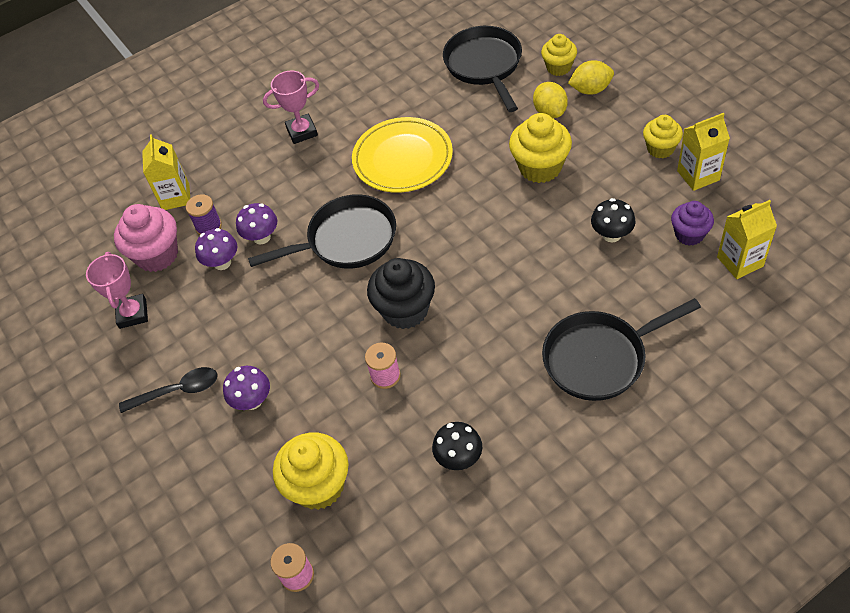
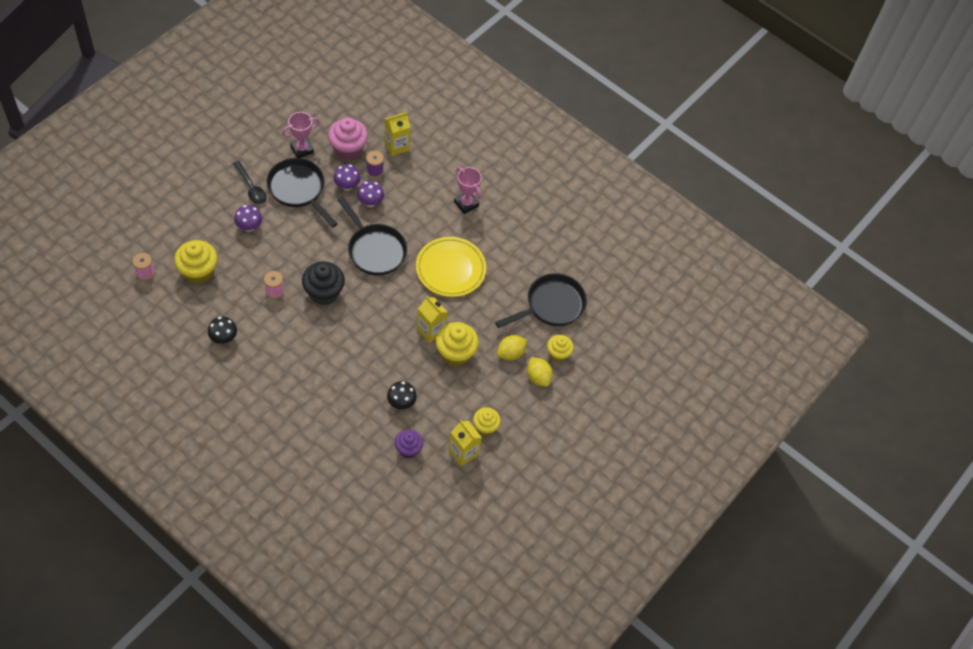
camera: 60 degrees right, 5 degrees up
black pan [542,298,701,401] -> black pan moved to [267,158,337,228]
yellow carton [717,200,777,279] -> yellow carton moved to [417,296,448,343]

